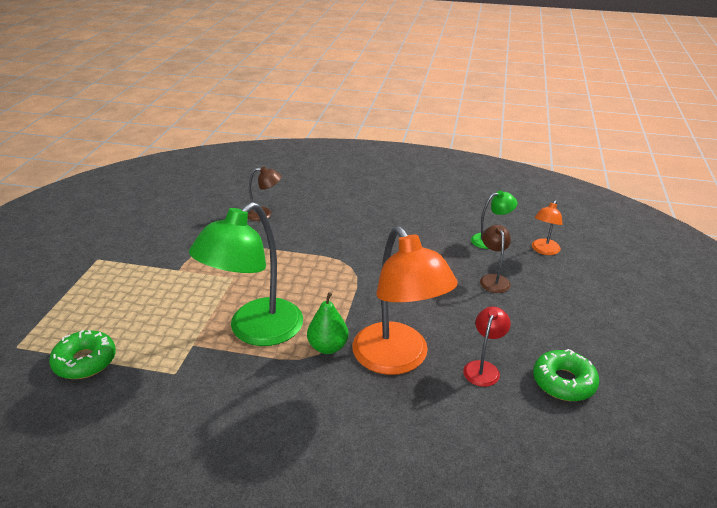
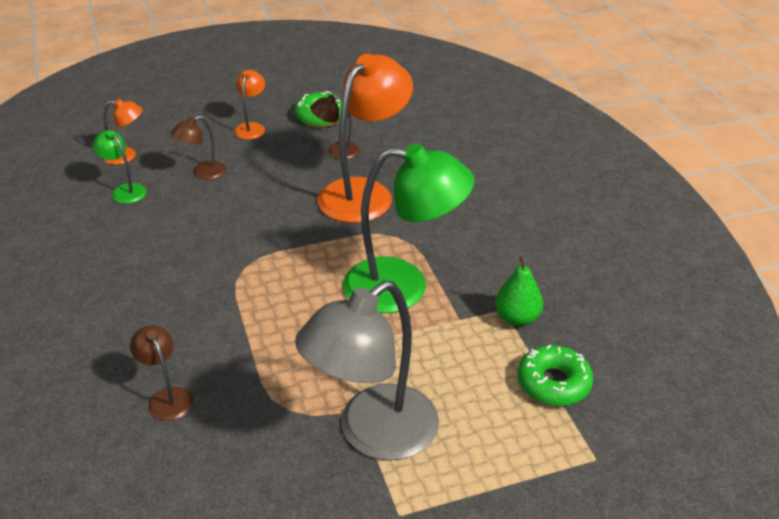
camera: 120 degrees left, 5 degrees up
green pear [307,292,349,354] -> green pear moved to [495,256,543,326]
red lamp [463,306,511,387] -> brown lamp [310,95,360,159]
none -> orange lamp [234,70,265,140]
none -> grey lamp [295,280,439,461]

